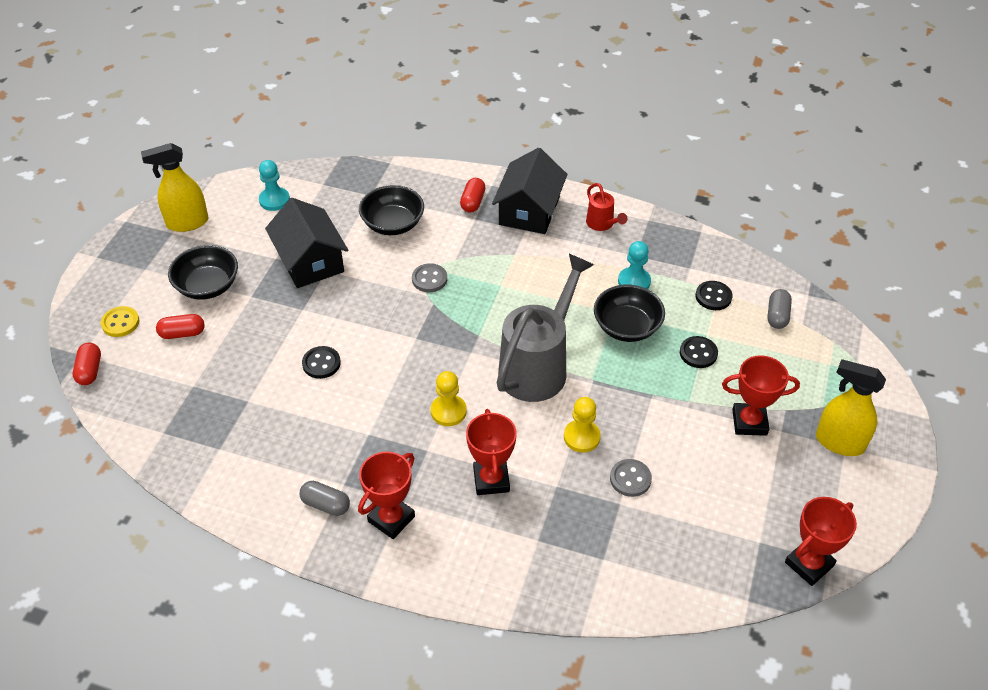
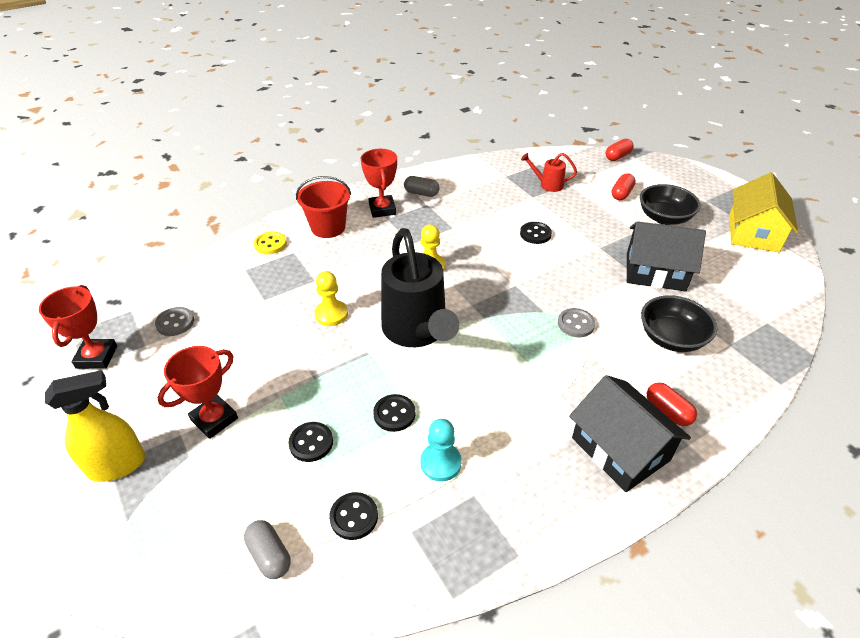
camera: 130 degrees right, 5 degrees down
red capsule [73,342,101,385] -> red capsule turned 75 degrees counterclockwise [606,139,634,161]
yellow button [101,306,139,337] -> yellow button moved to [254,231,287,254]
yellow spray bottle [141,143,208,232] -> yellow house [729,172,798,252]
turquoise pawn [259,160,290,211] -> none
grey capsule [299,481,350,516] -> grey capsule turned 45 degrees clockwise [404,176,439,197]
red trophy [466,409,517,495] -> none
grey watering can [496,254,594,402] -> black watering can [381,228,459,347]
red watering can [586,183,627,231] -> red watering can moved to [521,153,577,192]
black bowl [594,285,665,342] -> black button [373,394,415,432]
grey button [610,459,652,497] -> grey button moved to [155,307,194,336]
none -> red bucket [296,176,351,238]

